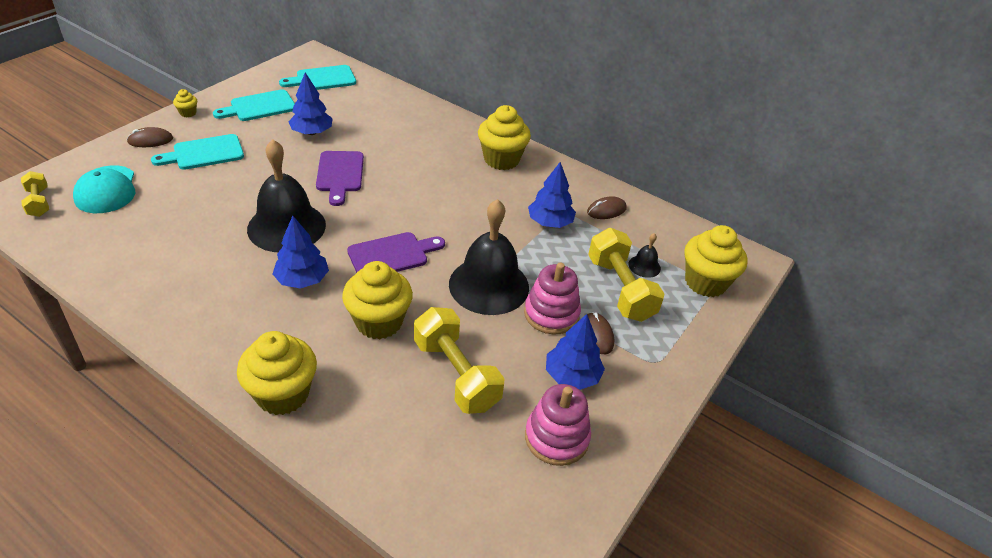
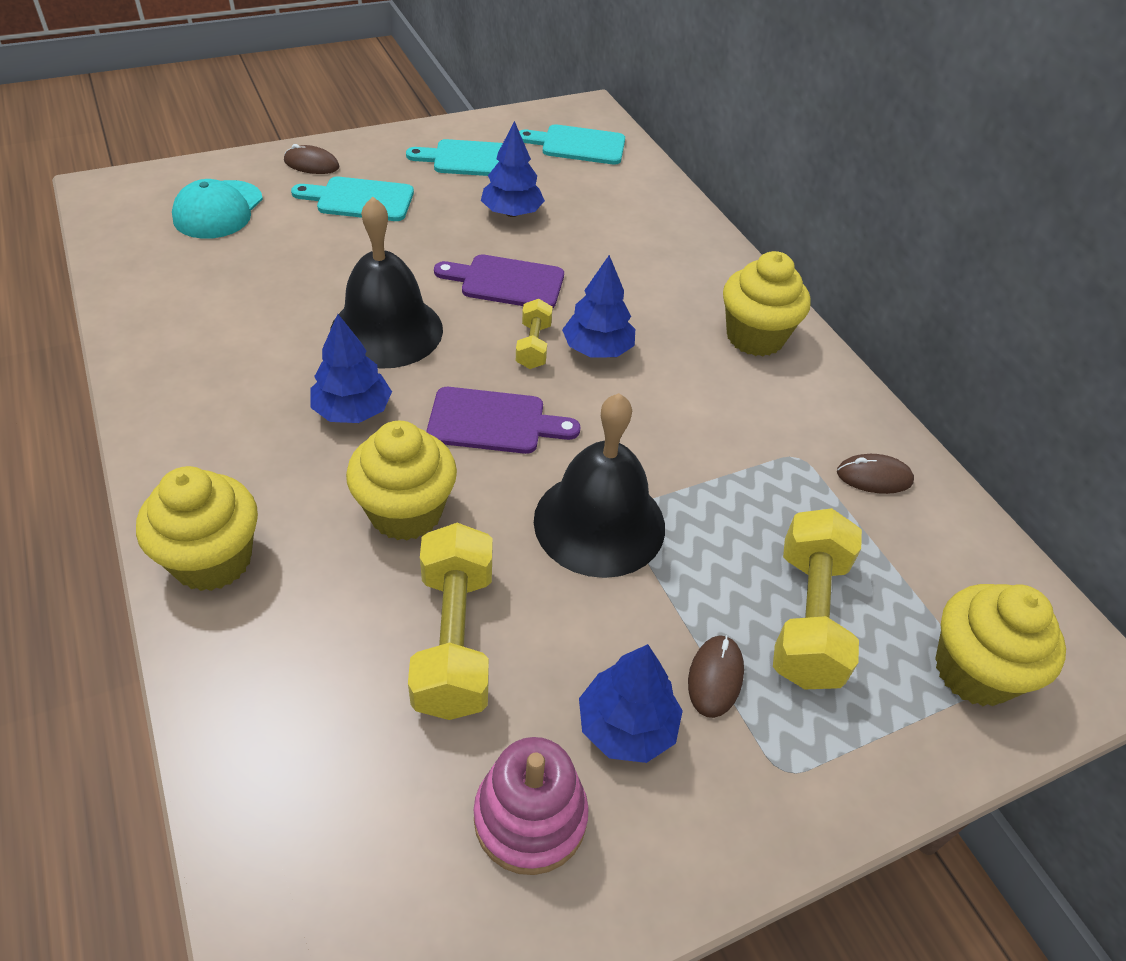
camera: 30 degrees right, 5 degrees up
yellow dumbbell [21,171,49,217] -> yellow dumbbell moved to [516,299,553,369]
yellow cupcake [173,89,197,117] -> none
purple cutting board [316,151,364,206] -> purple cutting board turned 75 degrees clockwise [434,254,564,308]
pink stacking toy [524,263,581,335] -> none
blue tree [528,162,576,228] -> blue tree moved to [562,255,635,358]
black bell [629,233,661,278] -> none

